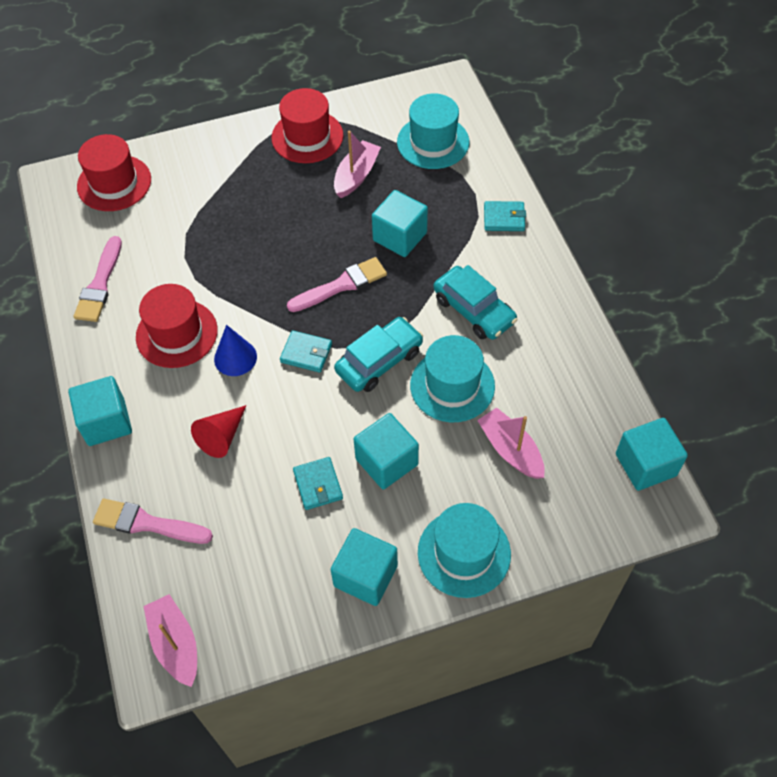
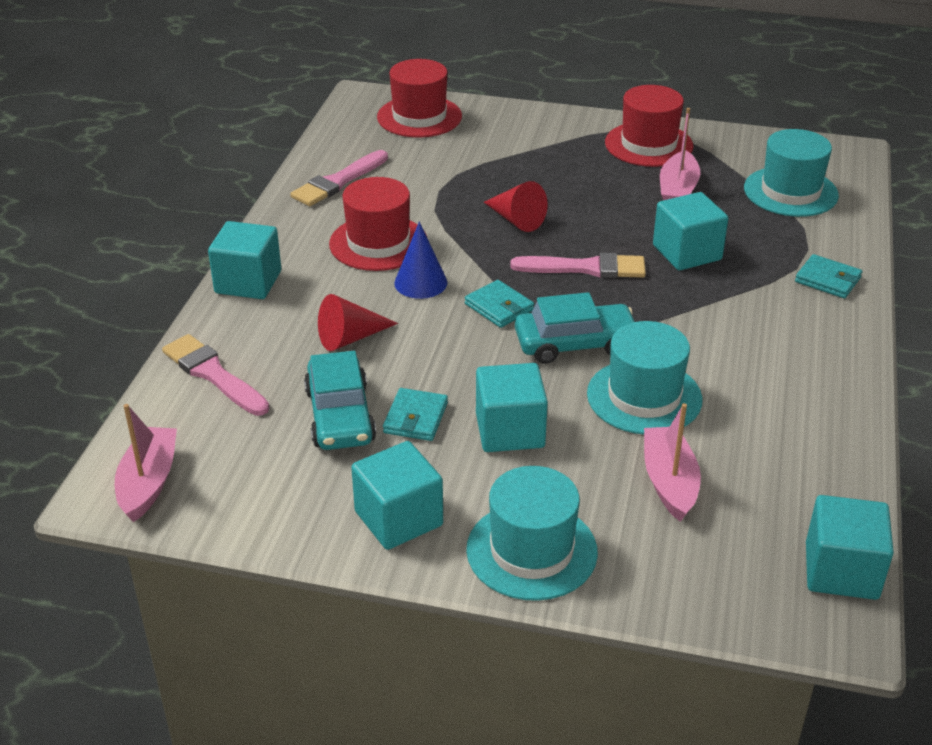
camera: 30 degrees right, 20 degrees down
pink boat [334,131,381,198] -> pink boat turned 135 degrees clockwise [660,108,700,200]
turquoise car [433,265,517,340] -> turquoise car moved to [304,351,376,450]
none -> red cone [484,181,548,232]

